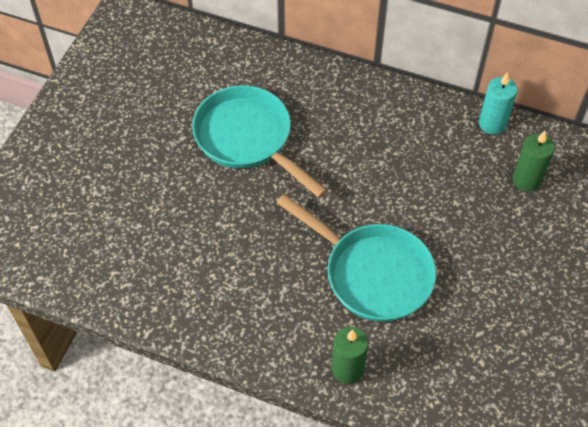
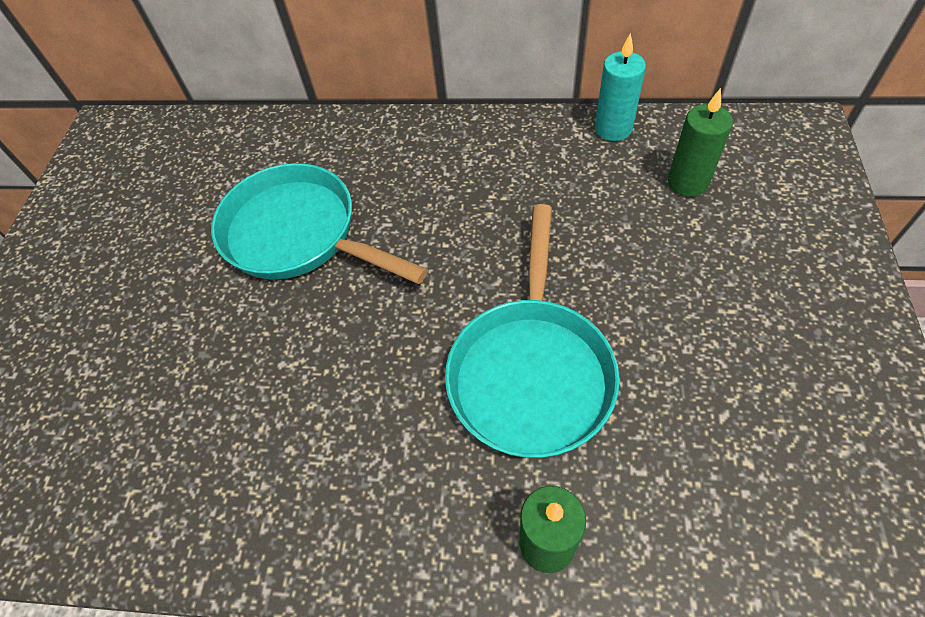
camera: 10 degrees left, 0 degrees up
turquoise pan [276,194,436,322] -> turquoise pan turned 75 degrees clockwise [445,204,620,458]

